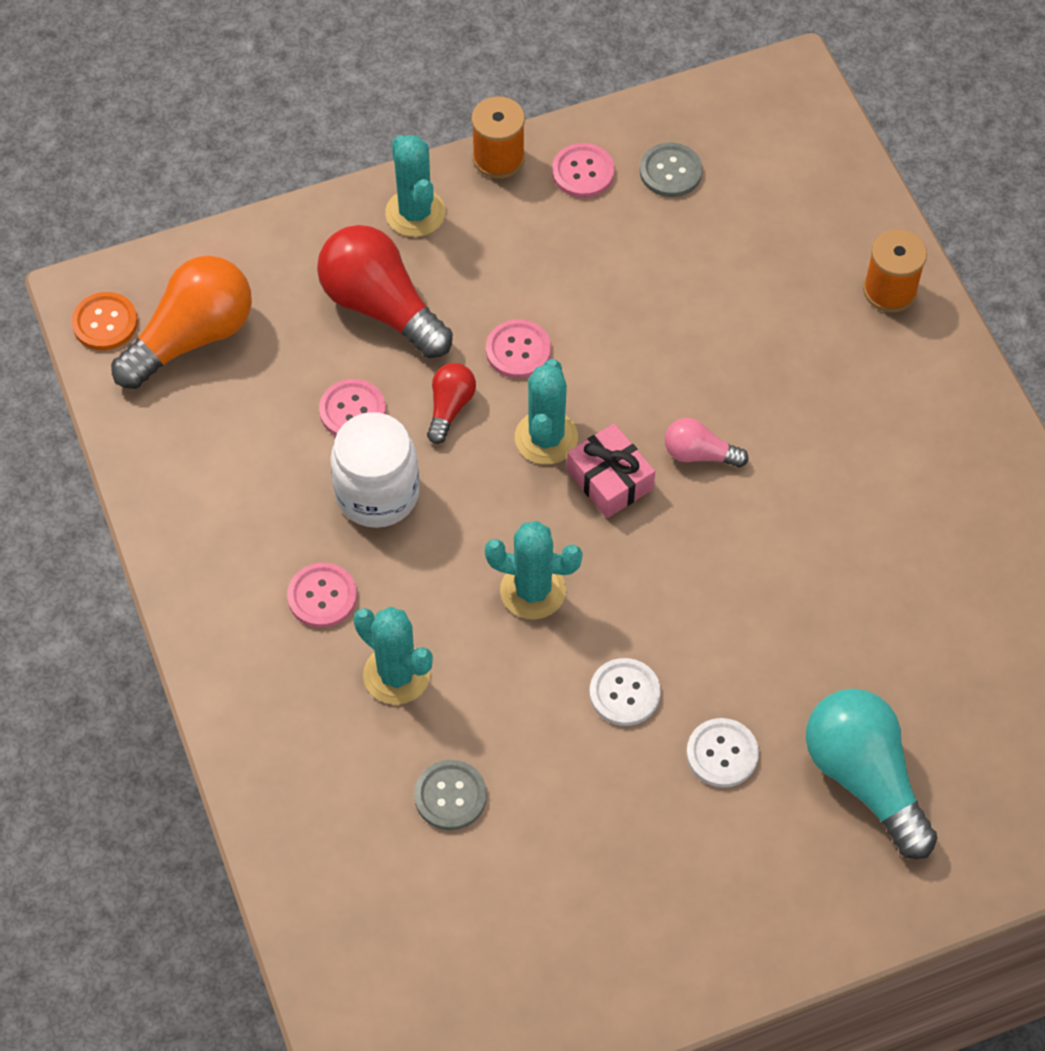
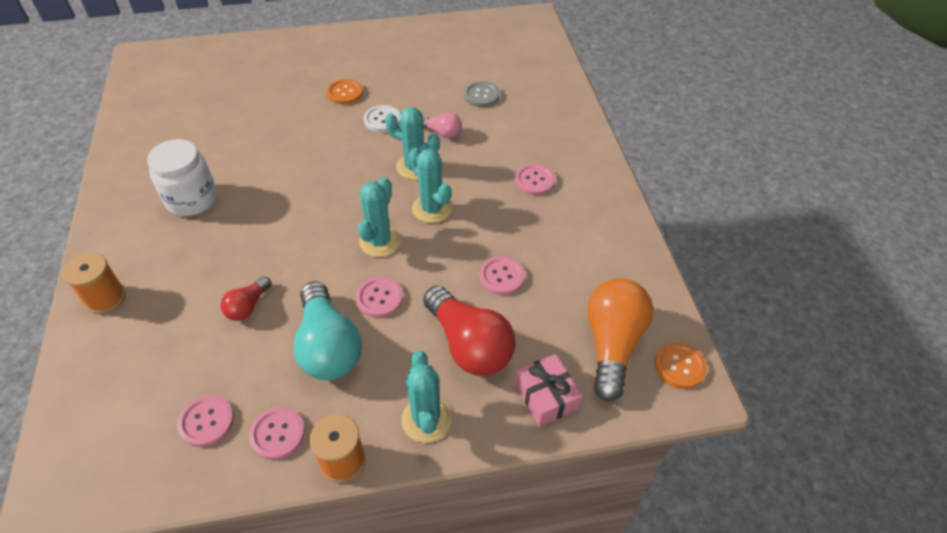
camera: 170 degrees left, 10 degrees down
orange light bulb [111,256,252,389] -> orange light bulb turned 135 degrees clockwise [587,278,653,401]
white jar [330,412,419,528] -> white jar moved to [147,139,217,216]
turquoise cactus [353,607,433,705] -> turquoise cactus moved to [409,148,452,223]
red light bulb [427,363,476,444] -> red light bulb moved to [221,276,271,321]
pink gift [567,423,655,518] -> pink gift moved to [515,354,582,427]
grey button [640,143,703,197] -> pink button [177,395,234,447]
pink light bulb [665,418,749,468] -> pink light bulb moved to [423,112,462,138]
white button [686,718,759,788] -> orange button [327,79,363,104]
turquoise light bulb [806,689,937,859] -> turquoise light bulb moved to [293,281,362,380]

